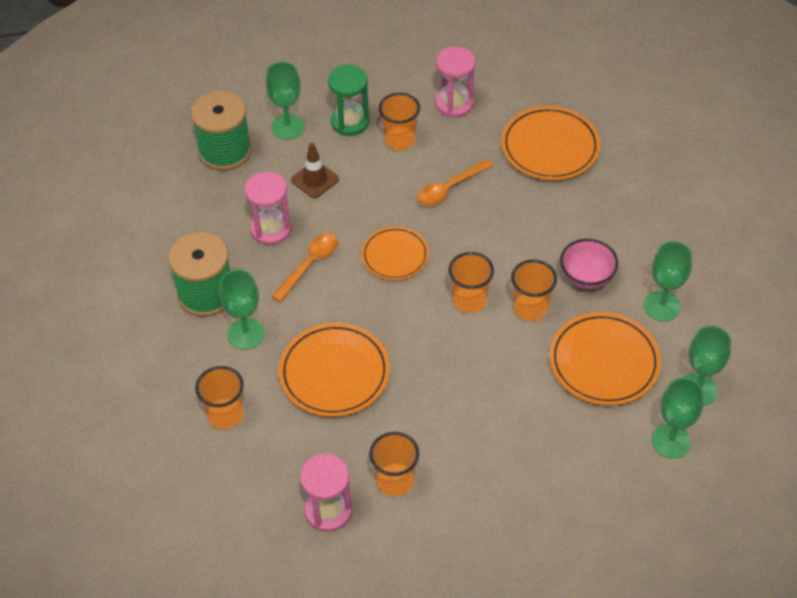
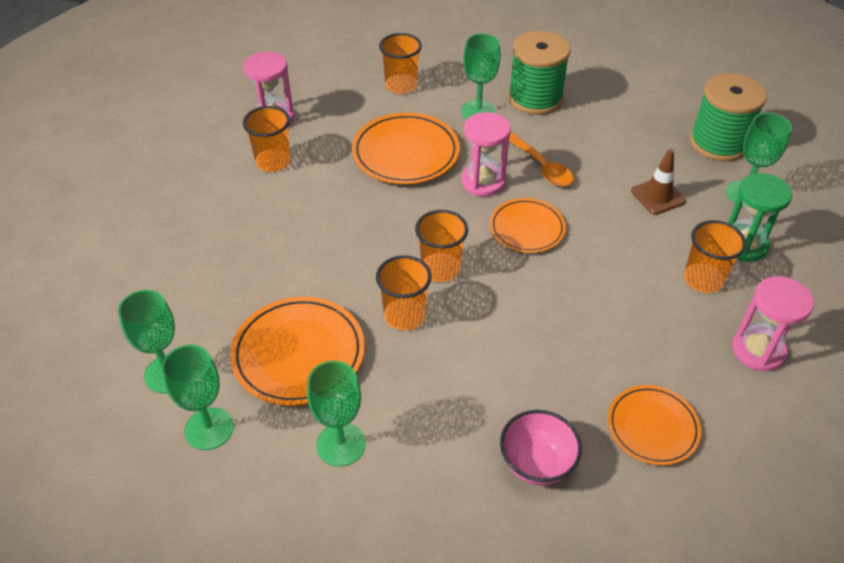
camera: 110 degrees right, 5 degrees down
pink hourglass [244,172,292,245] -> pink hourglass moved to [462,112,511,197]
orange spoon [417,159,492,206] -> none
orange plate [501,106,601,180] -> orange plate [608,385,701,465], size x0.65
pink bowl [560,239,618,290] -> pink bowl moved to [500,410,582,485]

